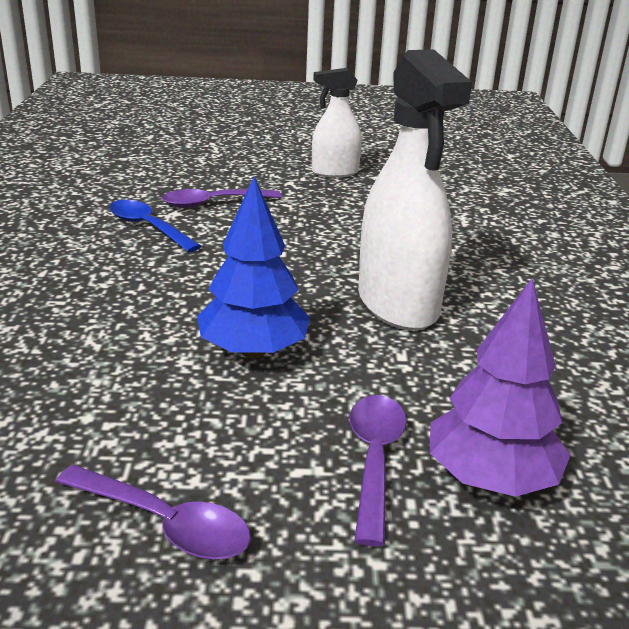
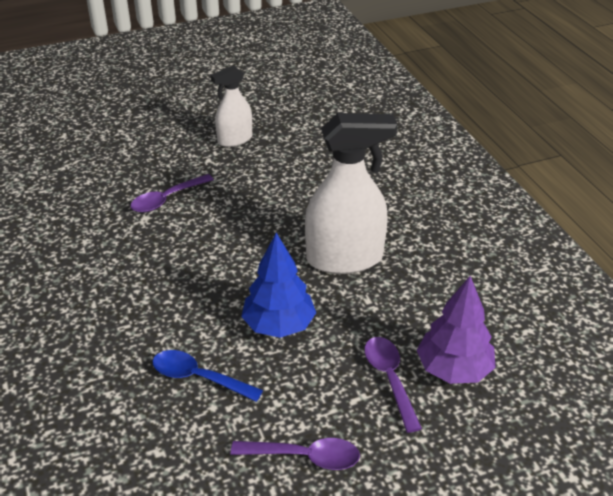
camera: 20 degrees left, 10 degrees up
blue spoon [109,200,201,252] -> blue spoon moved to [153,350,263,402]
white spray bottle [358,49,472,330] -> white spray bottle turned 60 degrees counterclockwise [305,113,397,274]

